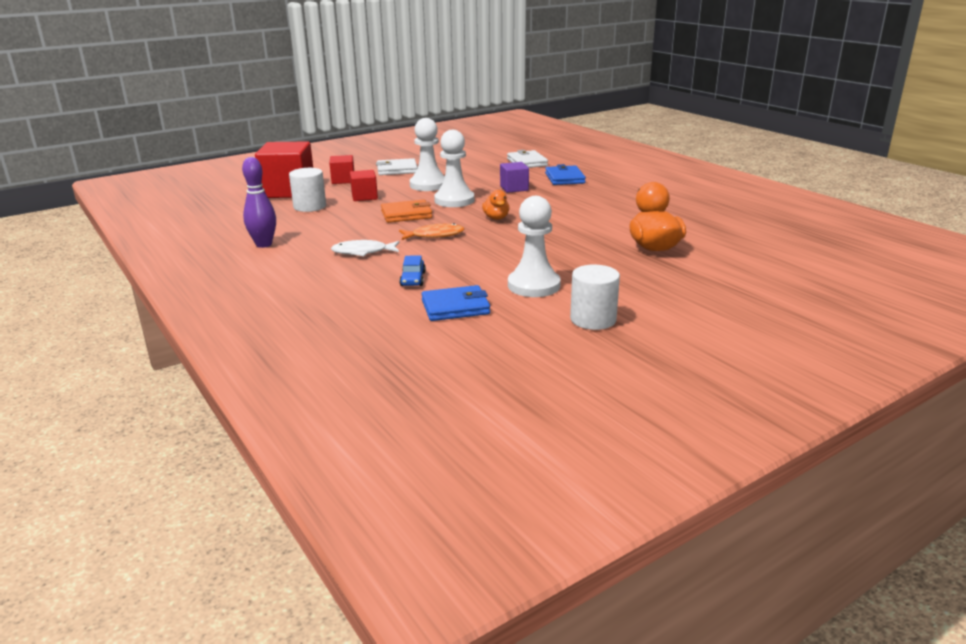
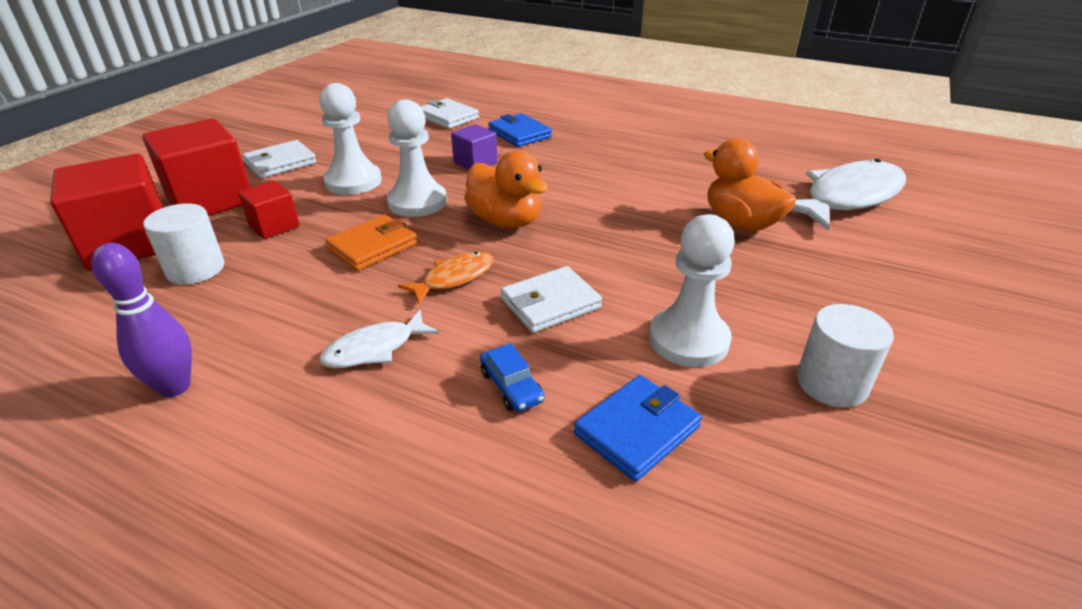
camera: 30 degrees left, 10 degrees up
red cube [329,155,354,184] -> red cube [142,118,251,216], size x1.91
orange duck [482,190,509,220] -> orange duck [464,151,548,228], size x1.77
none -> white wallet [501,266,602,333]
none -> white fish [791,159,906,231]

